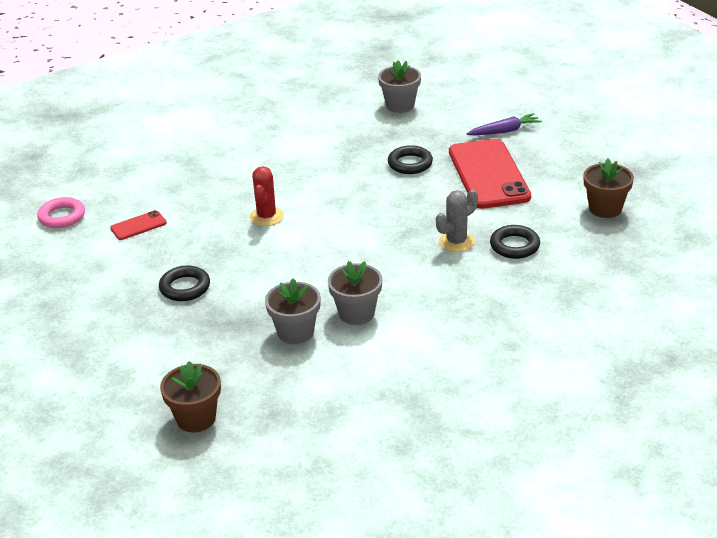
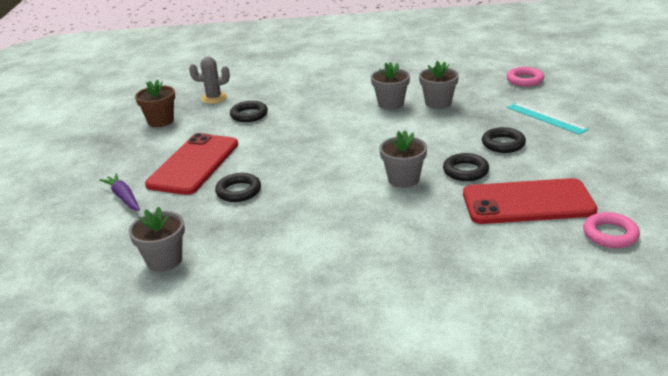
camera: 150 degrees left, 5 degrees down
red phone [110,210,167,240] -> red phone [463,178,597,224], size x2.27
brown flower pot [160,361,221,432] -> pink ring [506,67,544,87]
red cactus [249,166,284,226] -> grey flower pot [379,130,427,188]
grey cactus [436,189,478,252] -> grey cactus moved to [189,57,230,104]
purple carrot [466,113,542,135] -> purple carrot turned 45 degrees clockwise [99,173,140,211]
none -> black ring [443,153,489,181]
none -> turquoise ruler [507,103,588,135]

